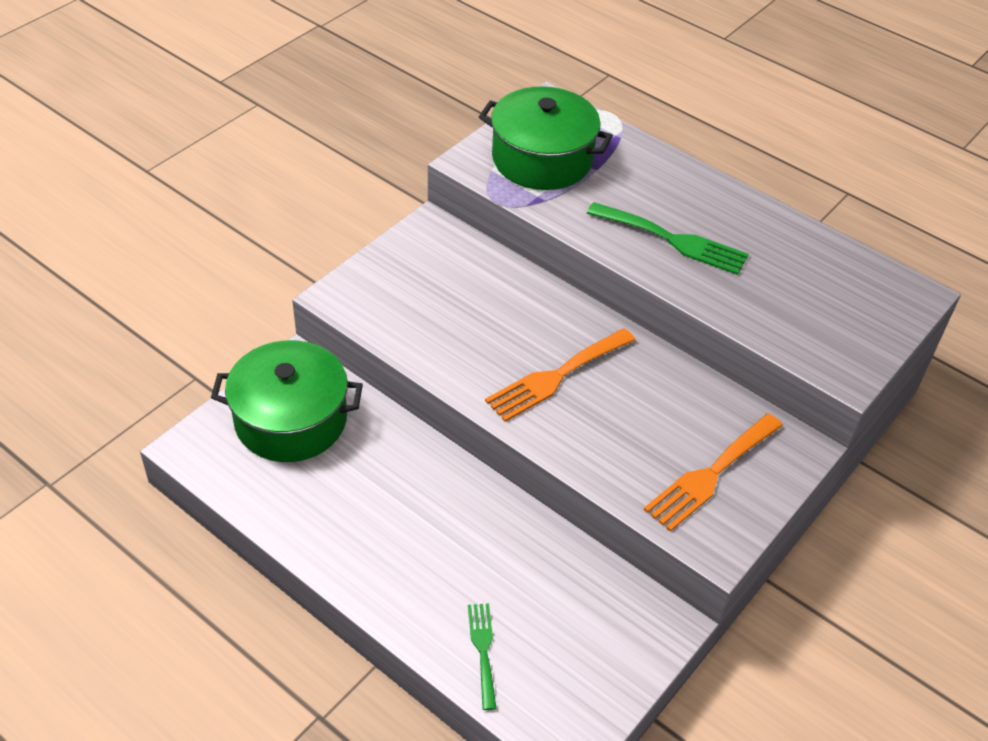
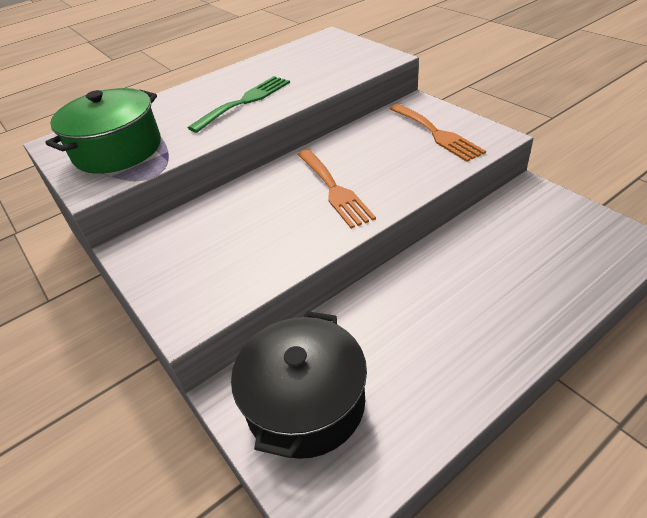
camera: 70 degrees left, 5 degrees down
green pot [211,340,363,462] -> black pot [231,311,367,459]
green fork [468,603,497,710] -> none

